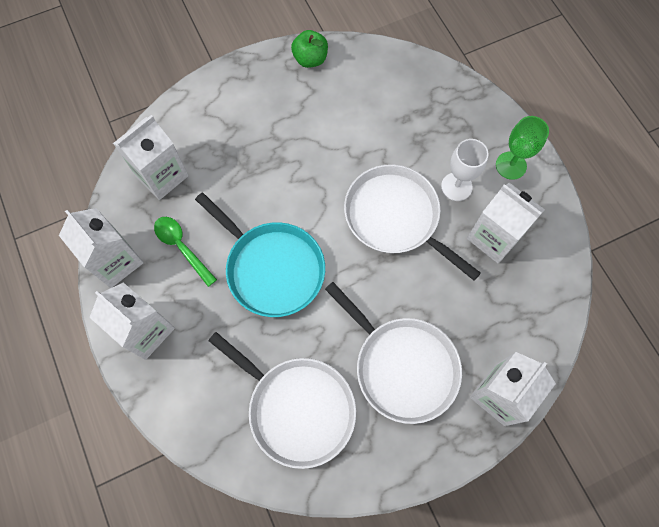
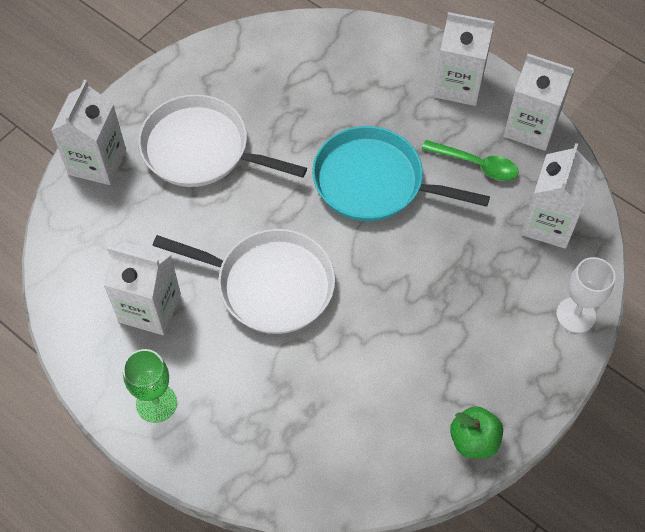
camera: 155 degrees right, 10 degrees down
white pan [208,332,356,469] -> none
white goblet [441,139,489,201] -> white goblet moved to [556,257,616,333]

